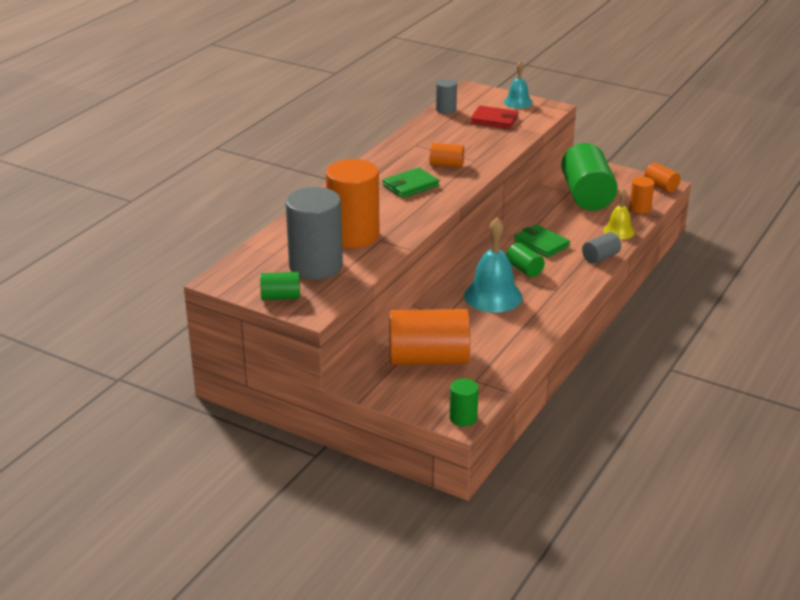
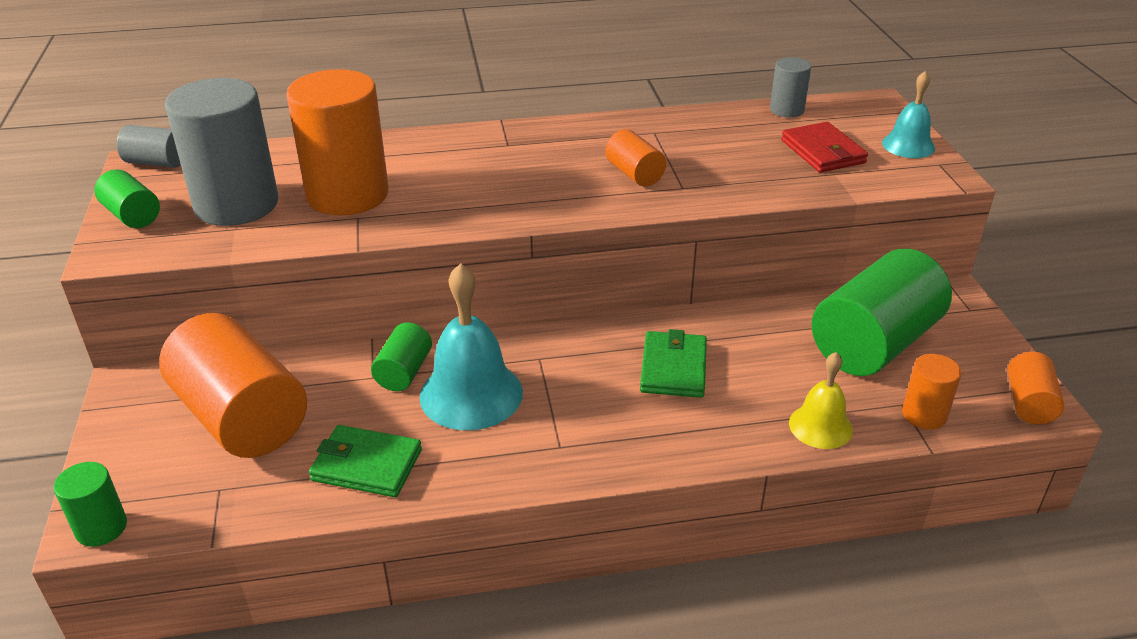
camera: 50 degrees right, 5 degrees up
green wallet [383,167,439,198] -> green wallet moved to [309,425,422,497]
green cylinder [506,243,545,277] -> green cylinder moved to [371,323,432,391]
grey cylinder [582,232,621,264] -> grey cylinder moved to [117,125,181,168]

